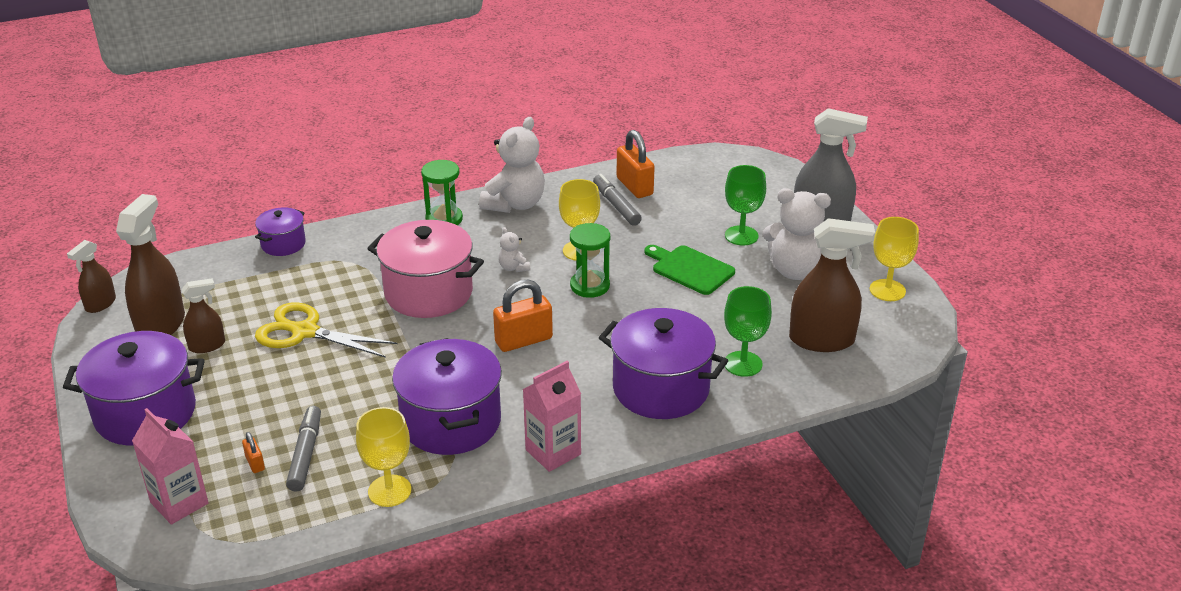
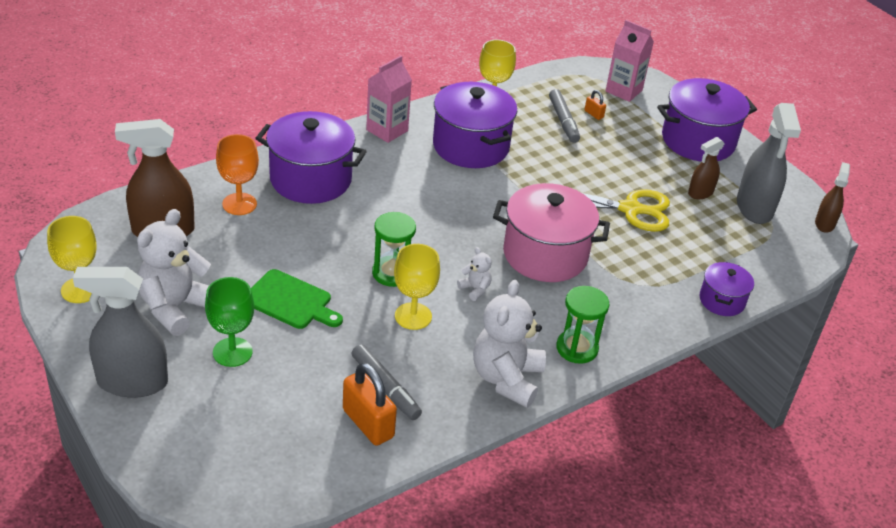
camera: 165 degrees right, 5 degrees up
brown spray bottle [116,194,185,335] -> grey spray bottle [737,103,801,224]
orange padlock [493,280,553,352] -> none
green goblet [724,286,772,377] -> orange goblet [216,134,259,215]
white teddy bear [763,188,831,280] -> white teddy bear turned 60 degrees counterclockwise [137,209,211,336]

